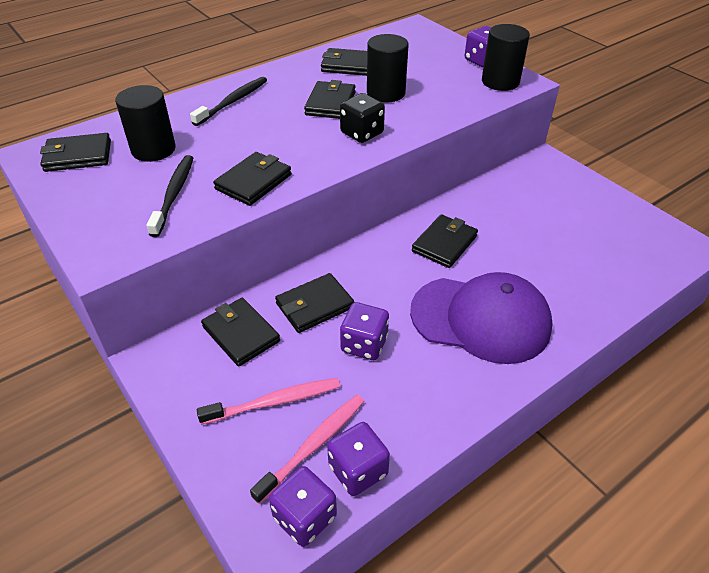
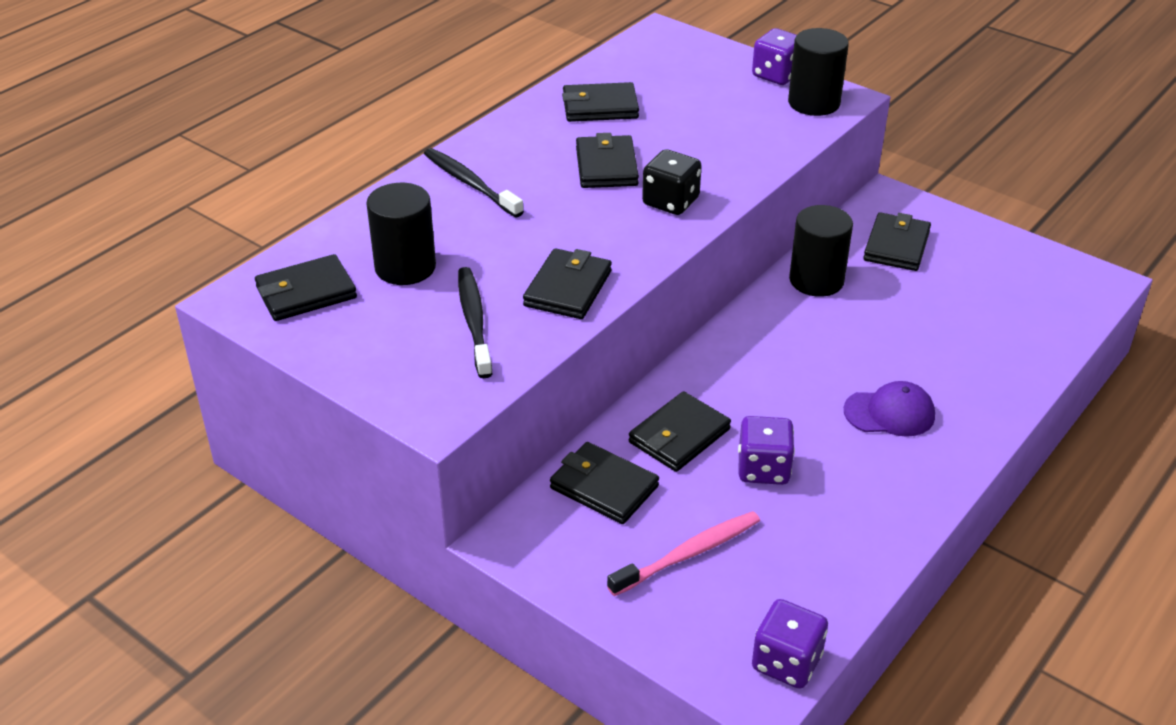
camera: 15 degrees left, 5 degrees down
black toothbrush [190,77,267,126] -> black toothbrush turned 60 degrees counterclockwise [424,148,524,217]
pink toothbrush [250,395,364,504] -> none
purple dice [327,422,390,496] -> none
black cylinder [367,34,409,102] -> black cylinder moved to [789,205,853,297]
purple cap [410,272,553,364] -> purple cap [844,381,935,437], size x0.51
black wallet [412,215,478,268] -> black wallet moved to [863,212,931,271]

